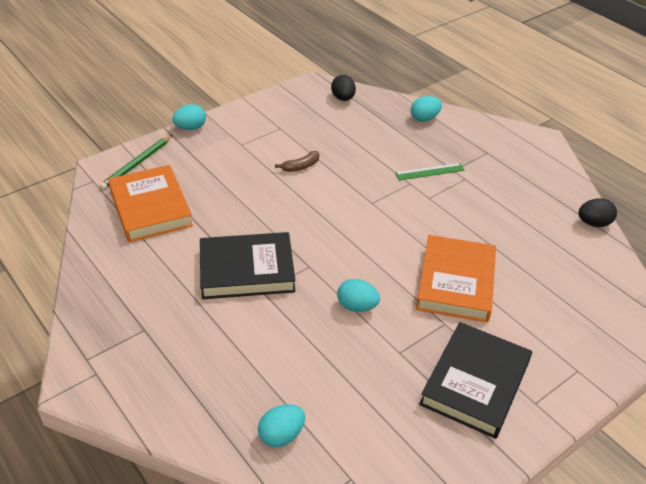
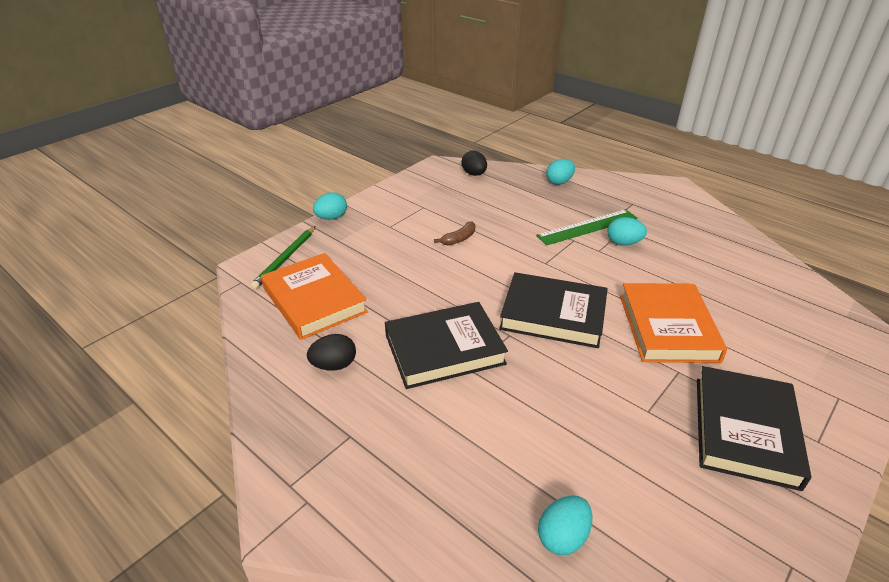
camera: 10 degrees left, 5 degrees down
turquoise egg [337,279,380,312] -> turquoise egg moved to [607,217,647,246]
green ruler [395,163,465,180] -> green ruler [536,209,638,245], size x1.56
black egg [578,198,617,227] -> black egg moved to [307,334,356,371]
none -> black book [499,272,608,348]

